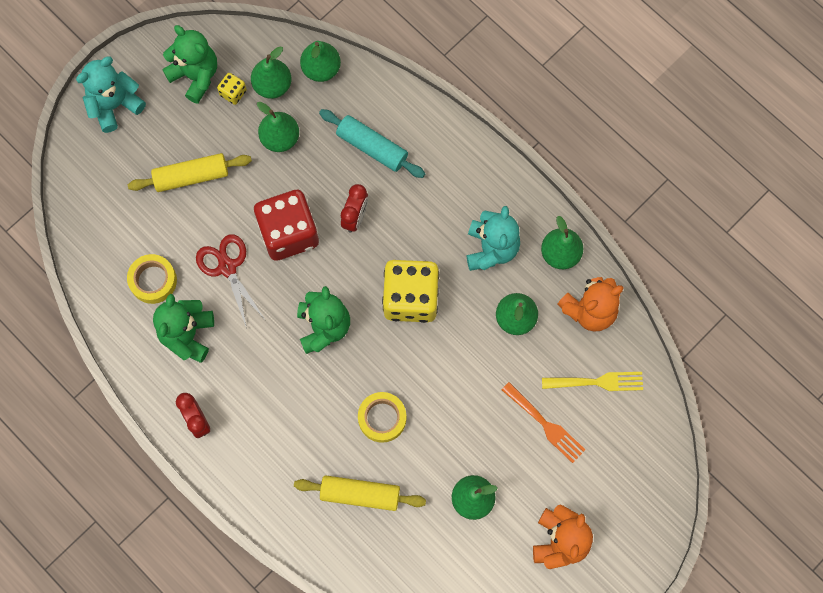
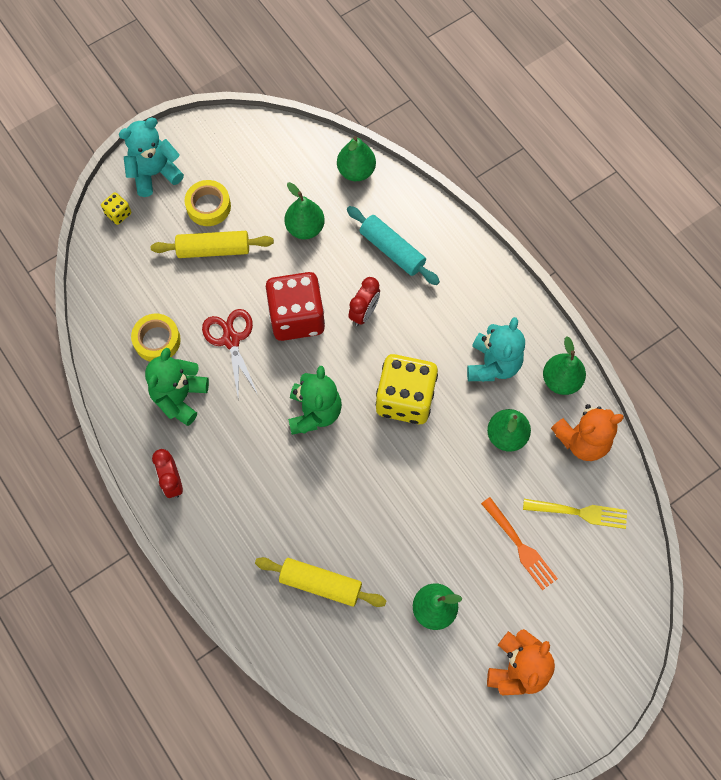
camera: 10 degrees right, 5 degrees down
green teddy bear [162,25,217,104] -> none
yellow dice [217,73,247,105] -> yellow dice moved to [101,192,131,225]
green pear [251,46,292,99] -> none
yellow tape [358,392,406,443] -> yellow tape moved to [185,180,231,226]

